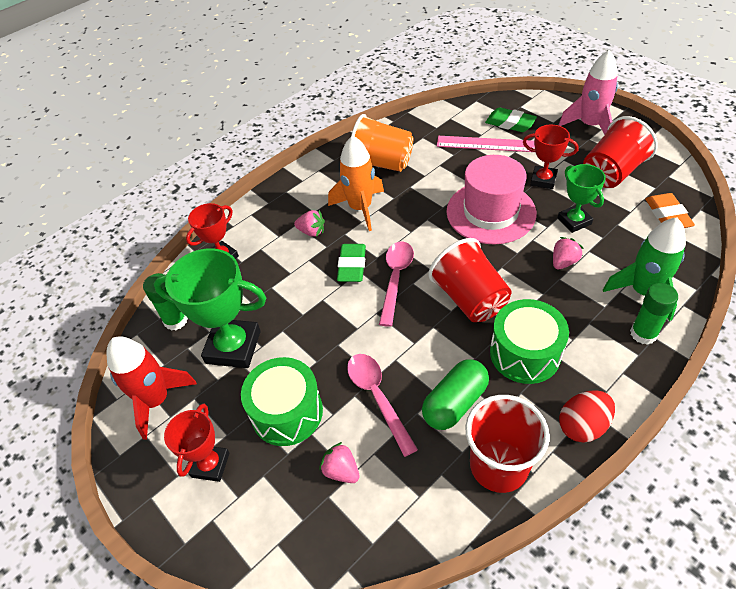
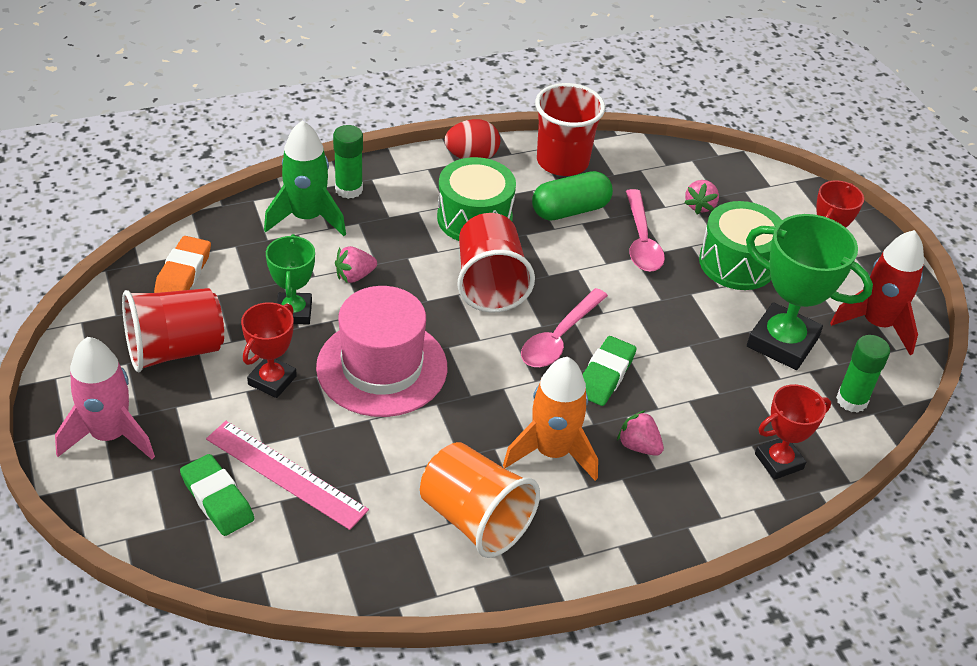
camera: 165 degrees left, 5 degrees down
pink strawberry [319,442,360,483] -> pink strawberry turned 45 degrees clockwise [684,180,719,214]
red trophy [523,125,579,189] -> red trophy turned 75 degrees clockwise [241,302,297,398]

